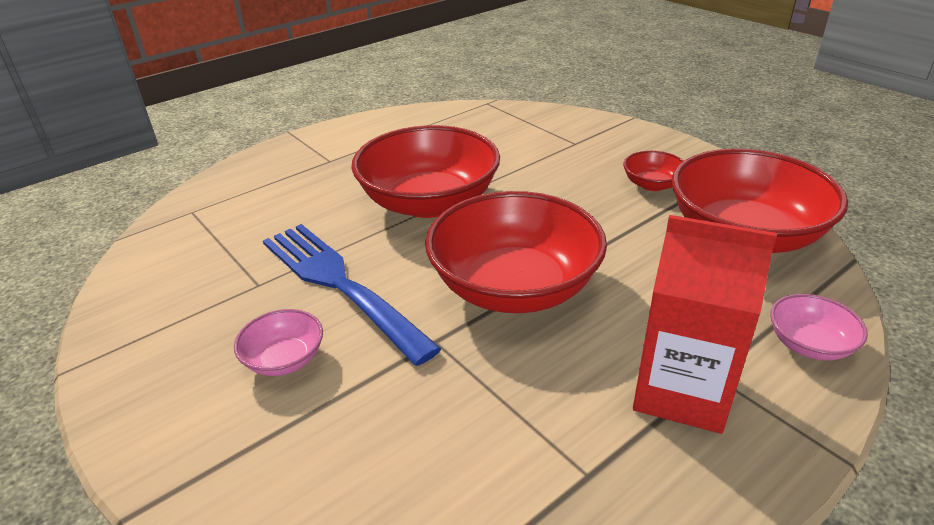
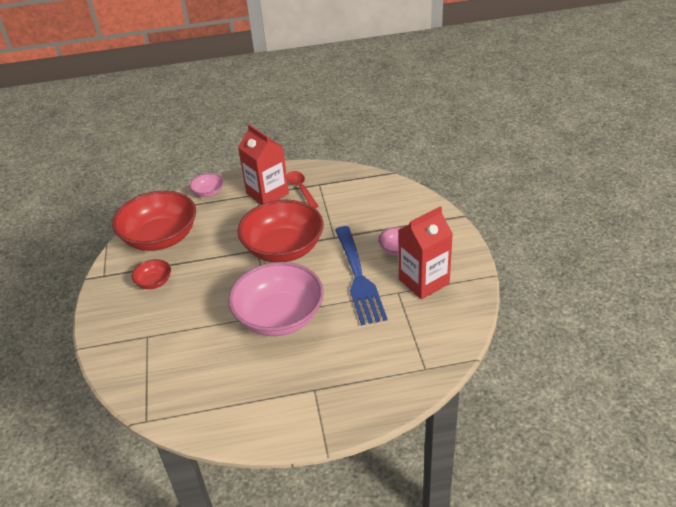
camera: 150 degrees left, 5 degrees up
red bowl [351,125,500,218] -> pink bowl [228,262,324,336]
none -> red spoon [287,171,318,208]
none -> red carton [399,206,453,300]

